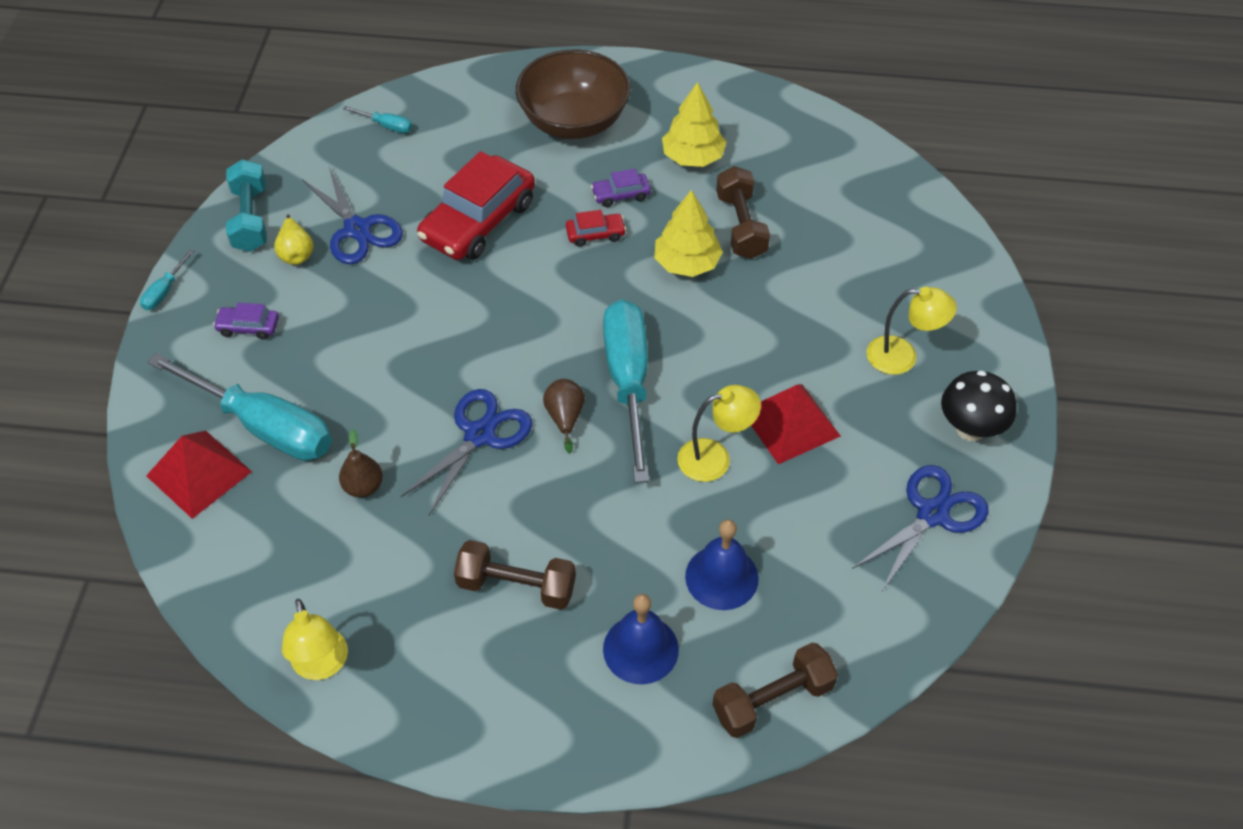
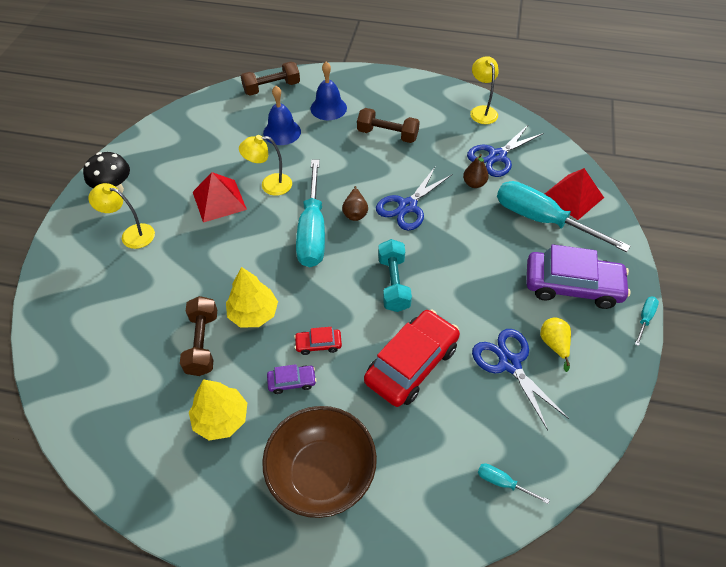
camera: 175 degrees left, 0 degrees up
purple car [213,303,279,340] -> purple car [527,244,631,309], size x2.24
turquoise dumbbell [226,159,267,252] -> turquoise dumbbell moved to [378,239,412,312]
blue scissors [852,465,989,593] -> blue scissors moved to [467,124,544,177]

